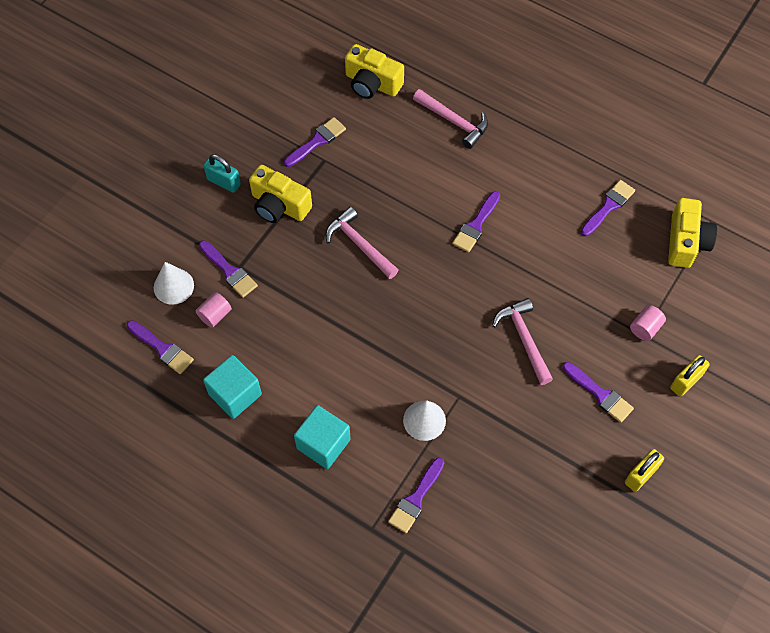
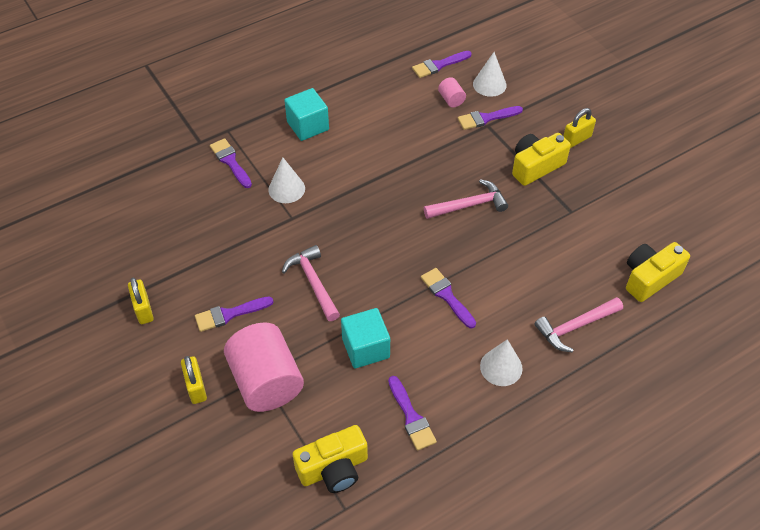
camera: 115 degrees right, 10 degrees down
turquoise cube [203,355,262,419] -> turquoise cube moved to [341,308,390,368]
turquoise padlock [204,154,241,193] -> yellow padlock [563,108,596,148]
purple brush [284,117,346,167] -> none
pink hammer [492,298,553,385] -> pink hammer turned 120 degrees counterclockwise [282,245,340,321]
pink cylinder [630,305,666,341] -> pink cylinder [224,322,304,412], size x2.33
yellow camera [668,198,717,268] -> yellow camera turned 60 degrees counterclockwise [292,425,368,493]
none -> white cone [480,339,523,386]

